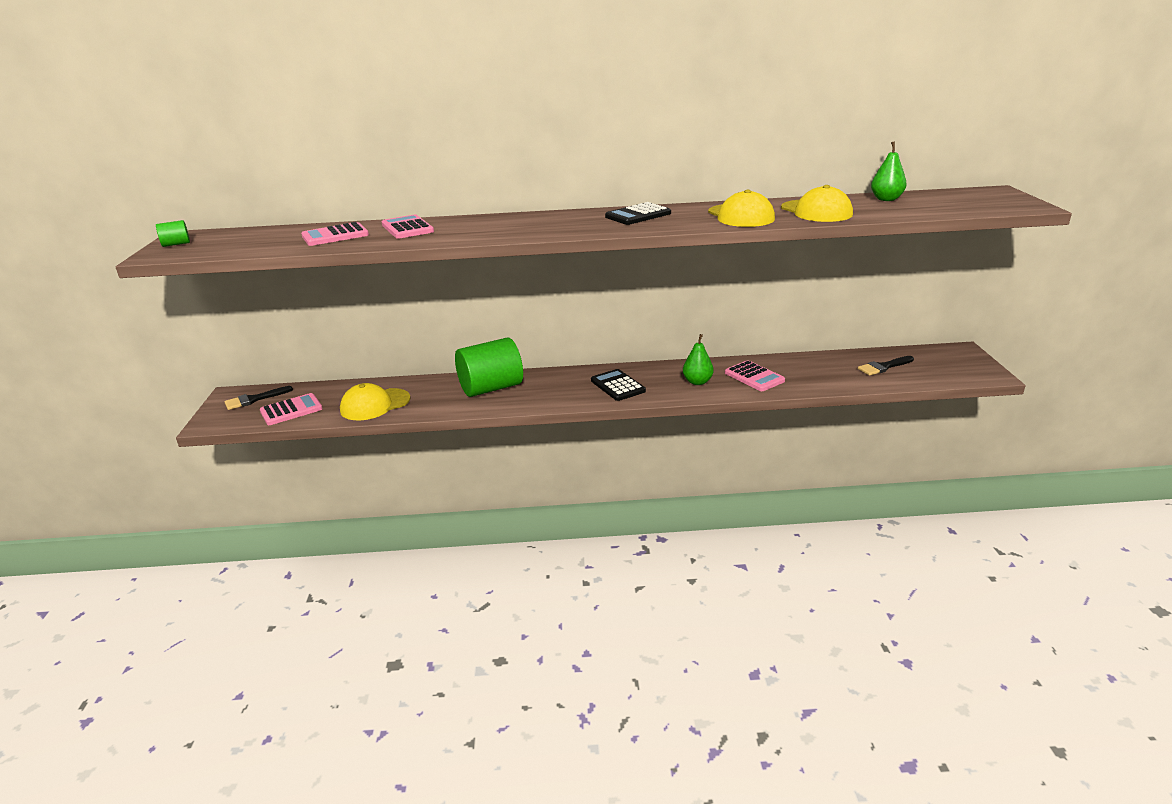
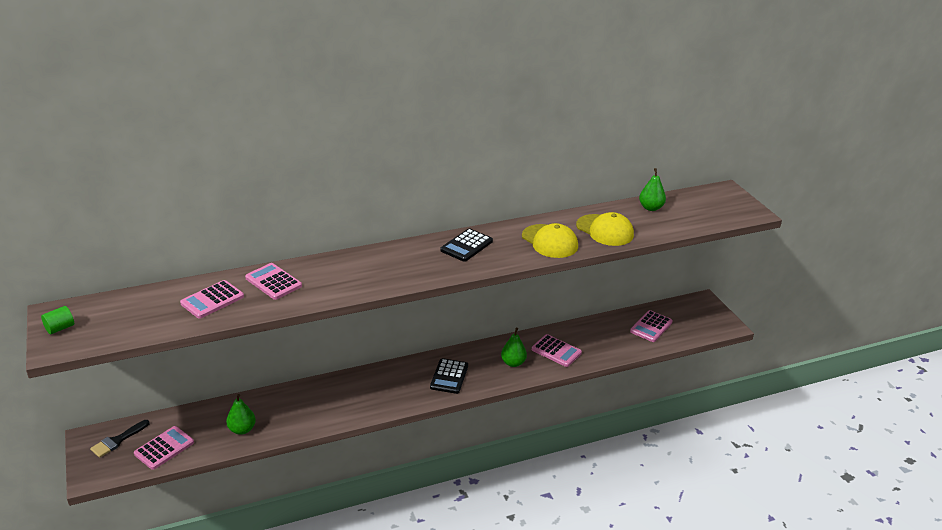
camera: 20 degrees left, 5 degrees up
yellow cap [340,383,410,420] -> green pear [226,394,256,435]
green cylinder [455,337,523,397] -> none
black calculator [591,369,646,401] -> black calculator turned 120 degrees counterclockwise [430,358,468,394]
black brush [858,356,914,376] -> pink calculator [630,310,673,342]

